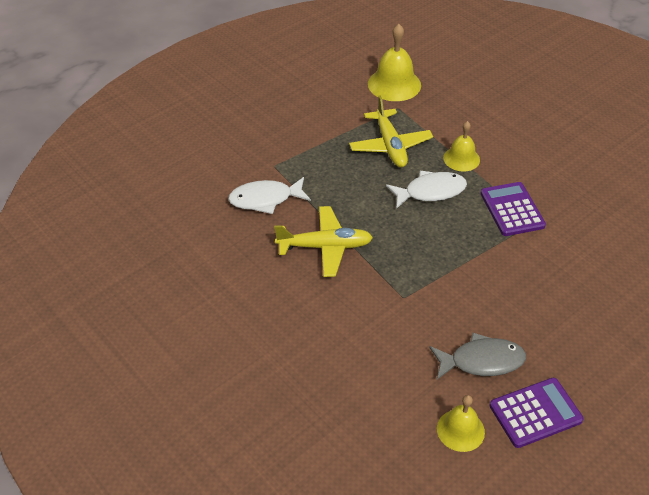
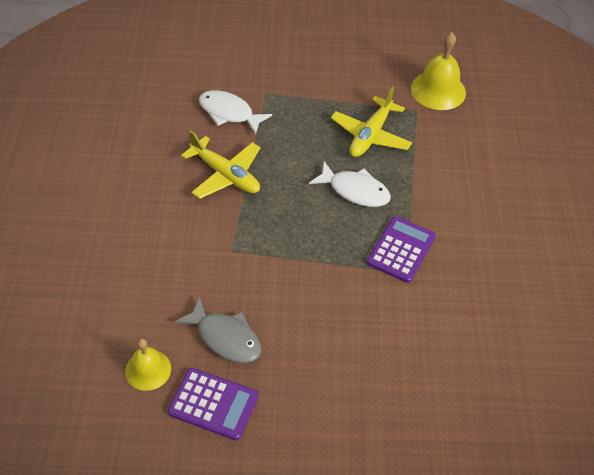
camera: 40 degrees right, 5 degrees up
yellow bell [443,121,480,171] -> none

